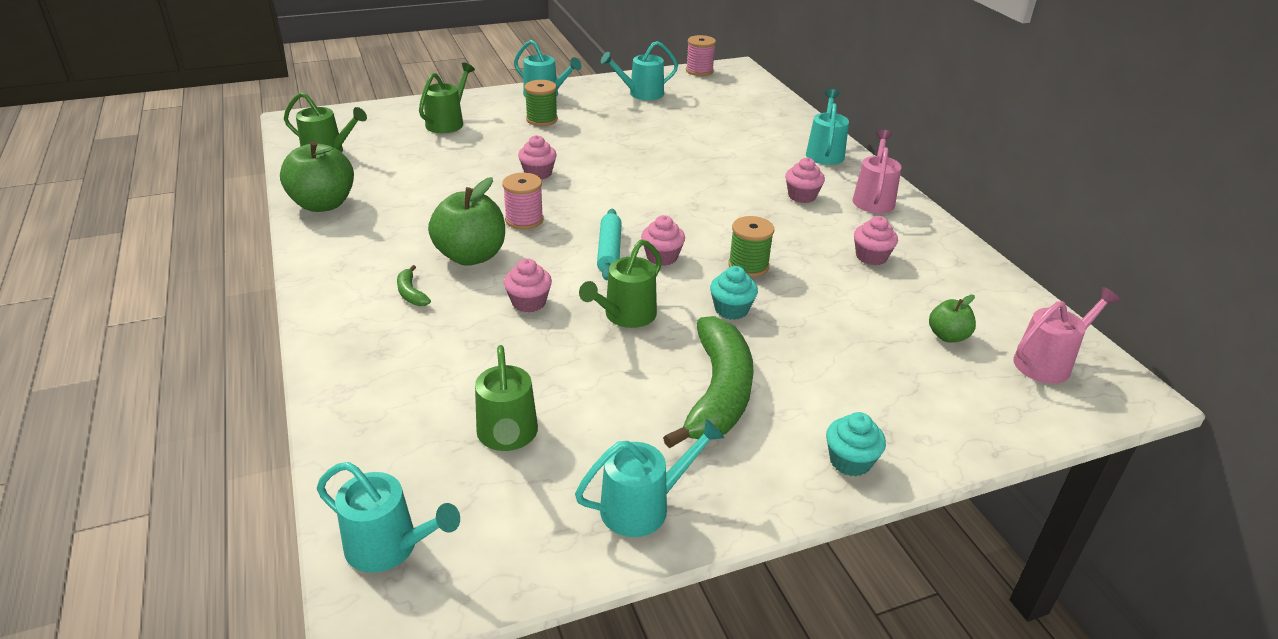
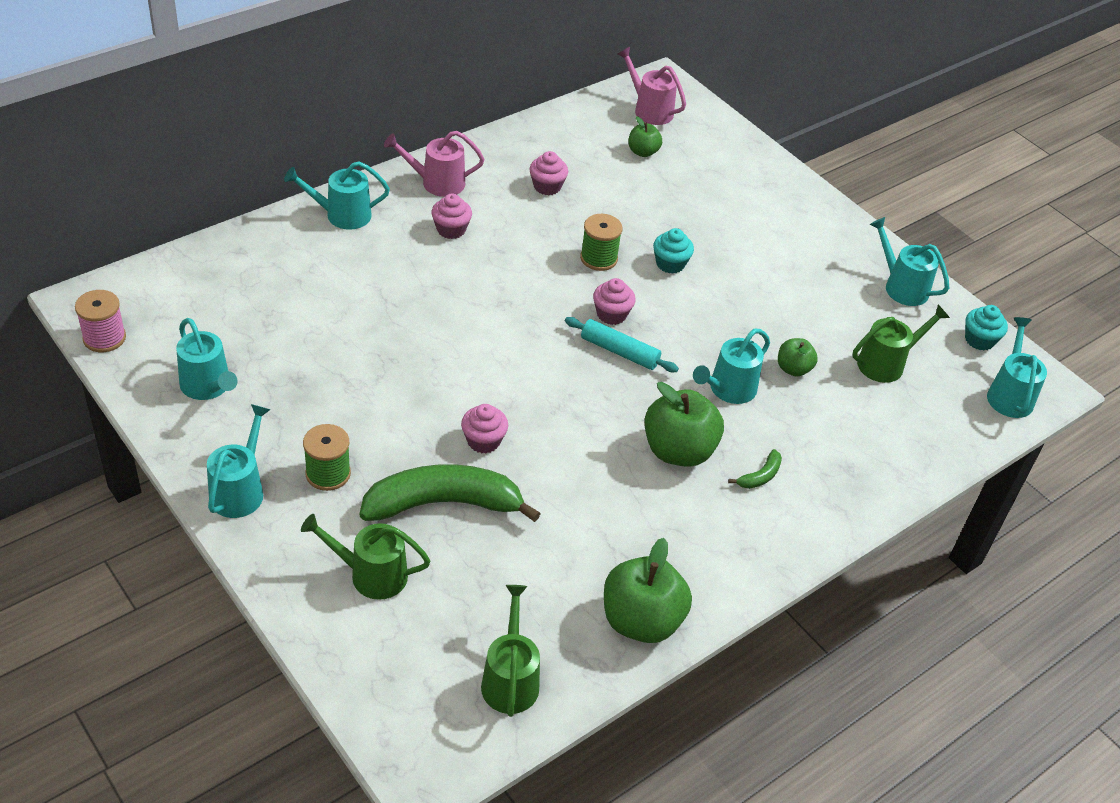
camera: 110 degrees left, 10 degrees up
pink spool [502,173,544,230] -> none
pink cupcake [504,258,552,313] -> turquoise watering can [693,329,770,404]
green watering can [579,240,662,328] -> none
turquoise rolling pin [597,209,622,280] -> turquoise rolling pin turned 45 degrees clockwise [565,317,679,372]
green banana [663,316,754,448] -> green banana moved to [360,464,541,522]
turquoise cupcake [826,412,886,476] -> turquoise cupcake moved to [965,305,1008,350]
none -> green apple [778,338,818,377]

